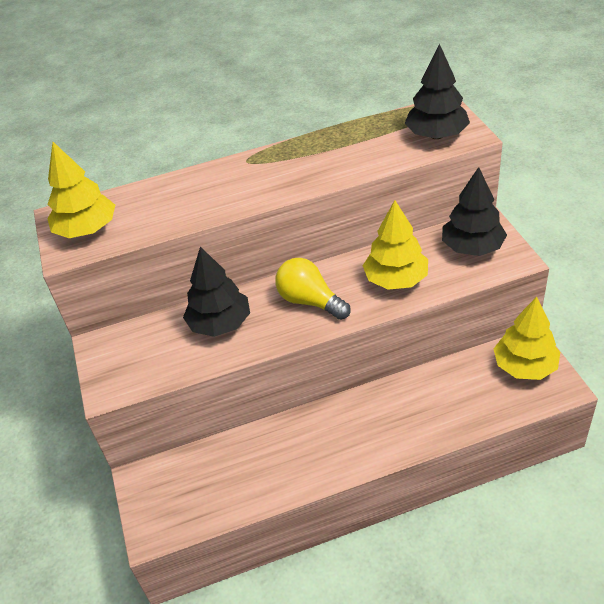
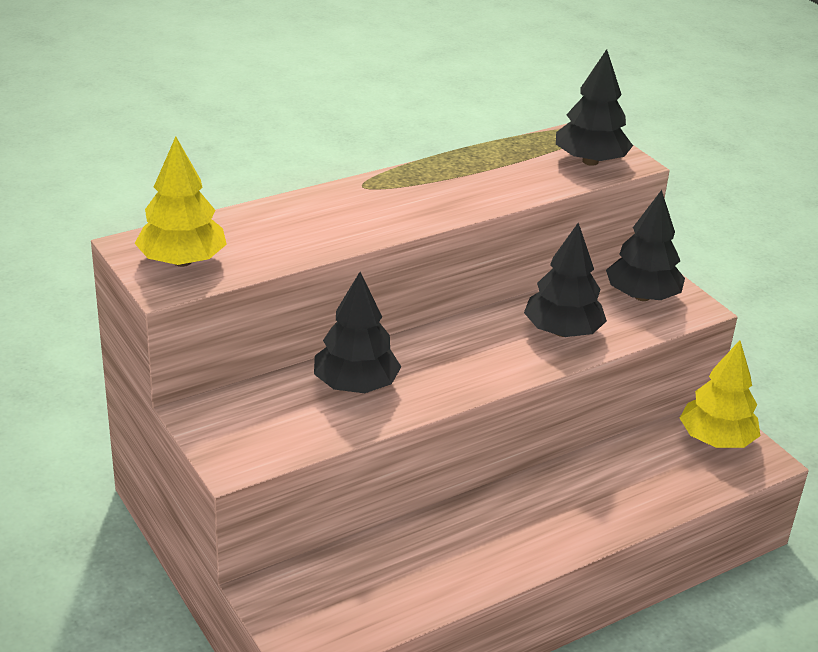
camera: 20 degrees left, 10 degrees down
yellow light bulb [275,258,351,320] -> none
yellow tree [362,200,428,290] -> black tree [524,223,607,337]

